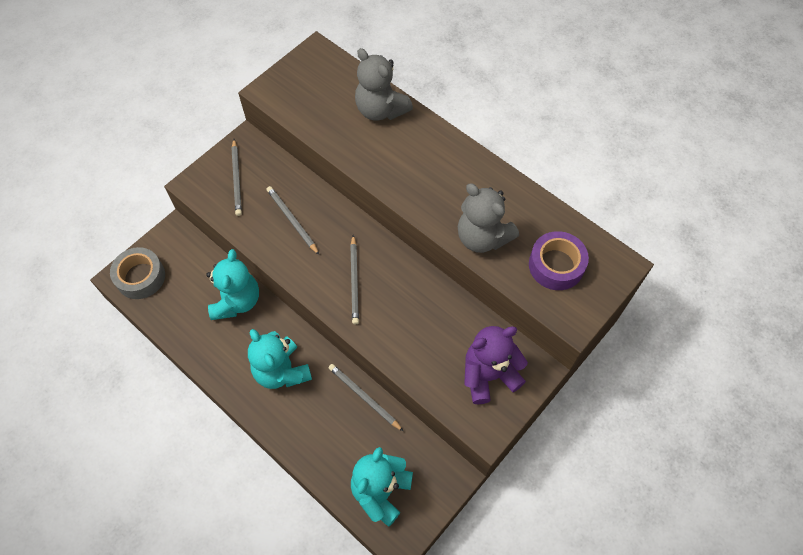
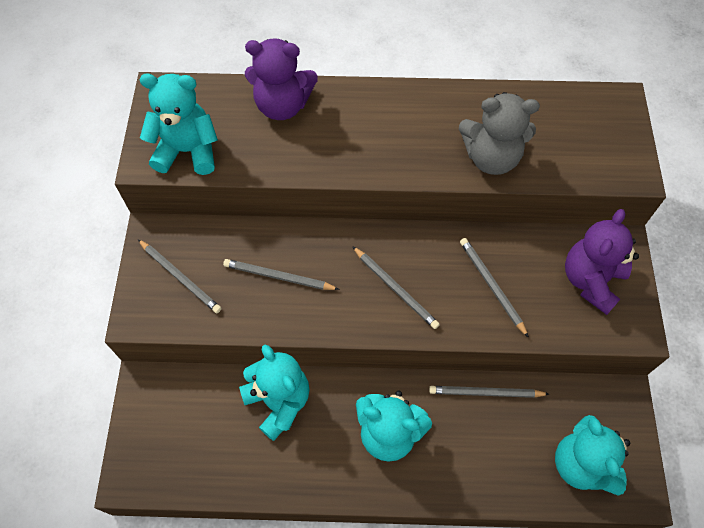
camera: 40 degrees left, 0 degrees up
grey tape [110,247,165,299] -> none
grey teddy bear [355,48,413,121] -> purple teddy bear [245,38,318,120]
purple tape [529,231,589,290] -> none
none -> turquoise teddy bear [140,73,218,175]
none -> grey pencil [460,238,529,338]

